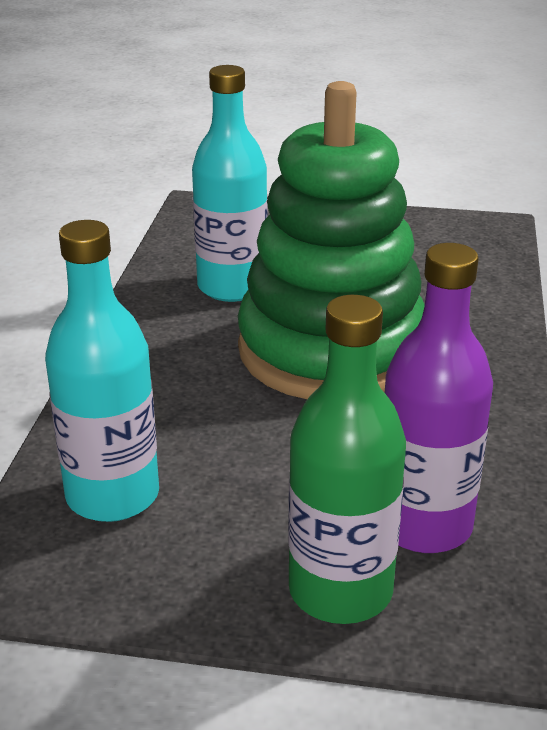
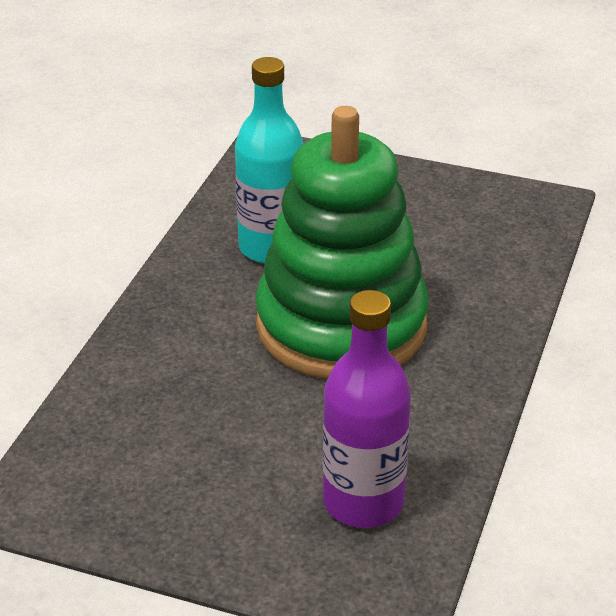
camera: 10 degrees right, 5 degrees up
turquoise bottle [45,220,159,522] -> none
green bottle [288,295,406,624] -> none

